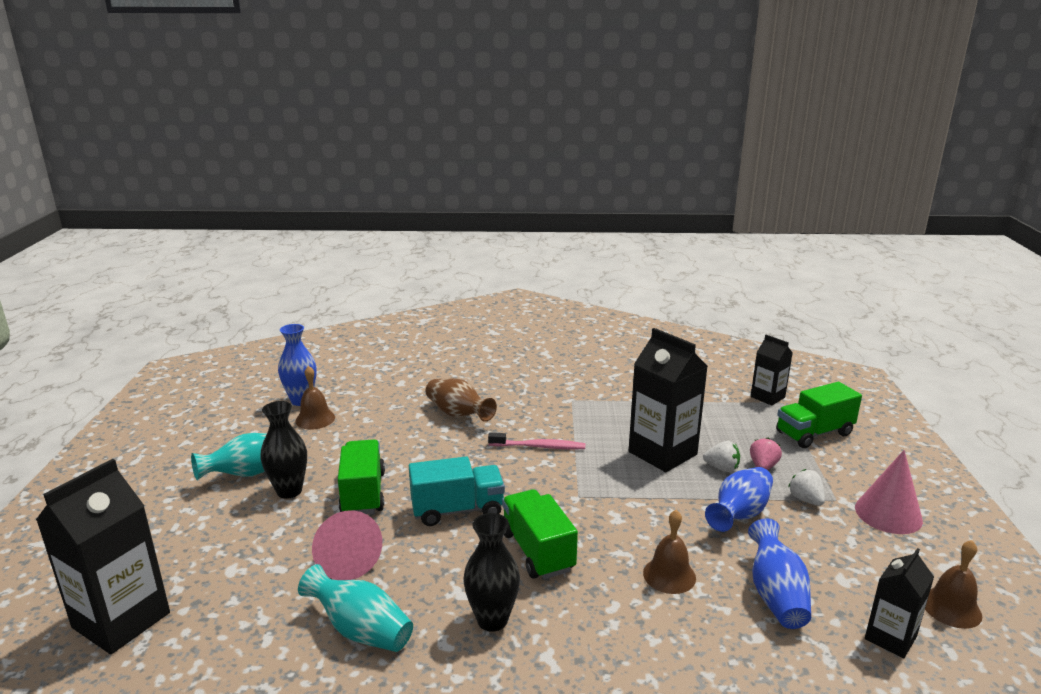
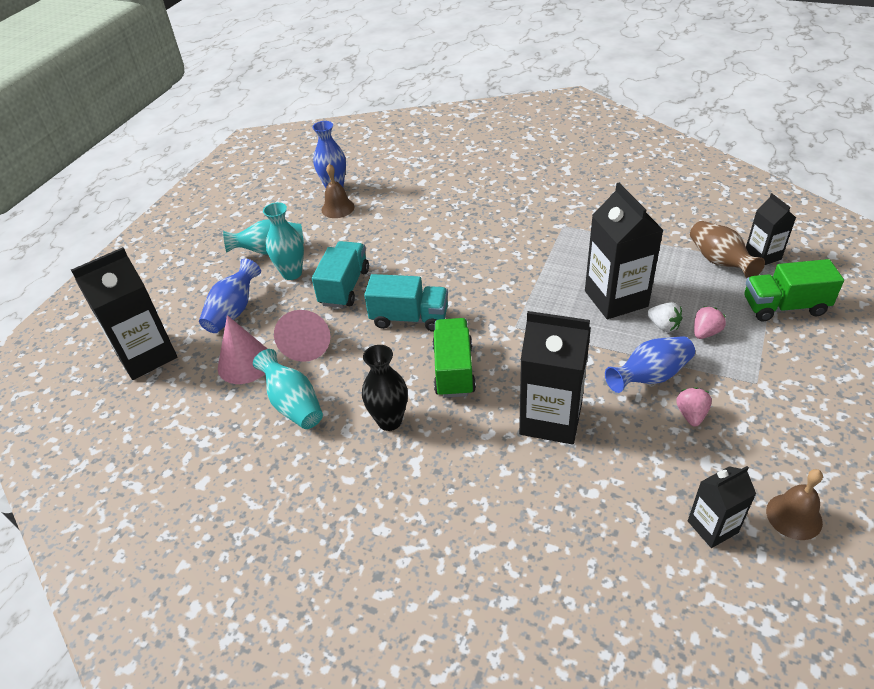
camera: 25 degrees right, 20 degrees up
black vase [260,401,307,499] -> turquoise vase [263,202,304,280]
green truck [338,439,385,514] -> turquoise truck [312,241,369,308]
brown vase [426,378,497,422] -> brown vase moved to [690,221,765,278]
pink toothbrush [488,433,585,449] -> none
brown bell [643,510,696,594] -> black carton [519,311,591,445]
blue vase [748,518,811,629] -> blue vase moved to [199,258,261,333]
white strawberry [788,469,825,506] -> none
pink cone [855,450,923,534] -> pink cone moved to [218,315,267,384]
none -> pink strawberry [677,387,712,426]

